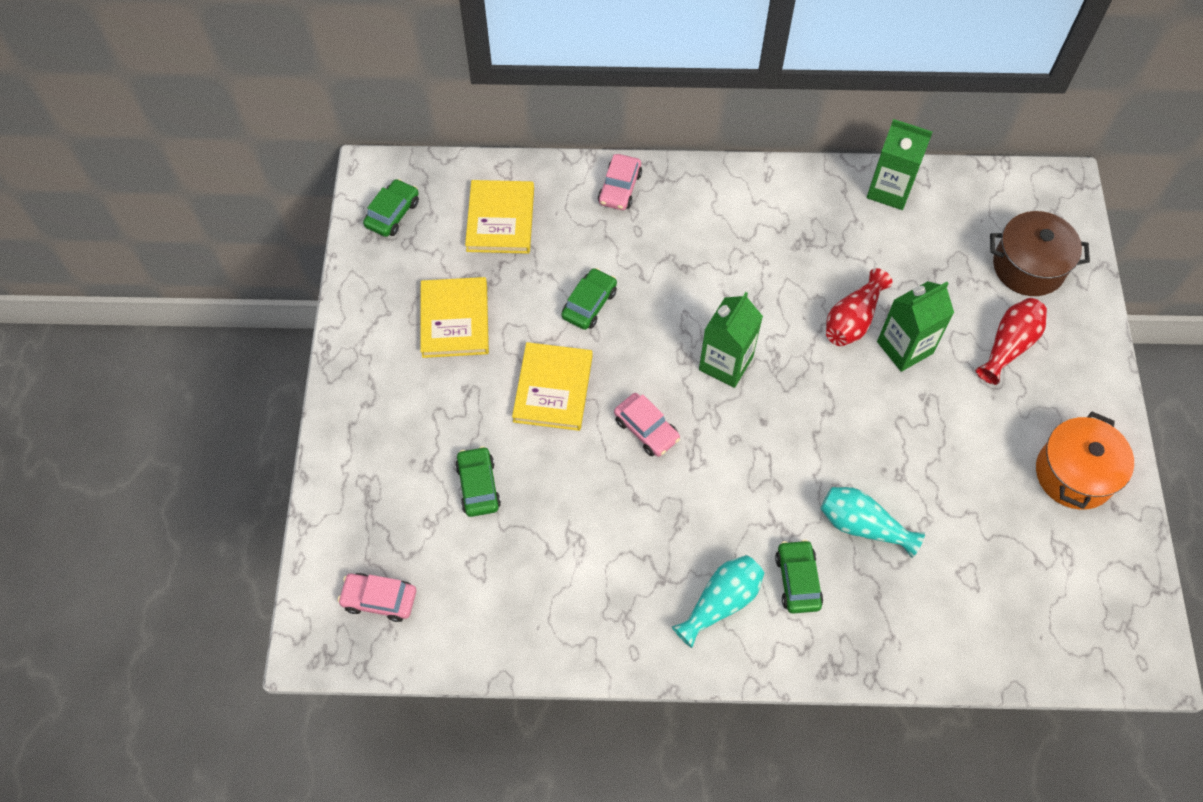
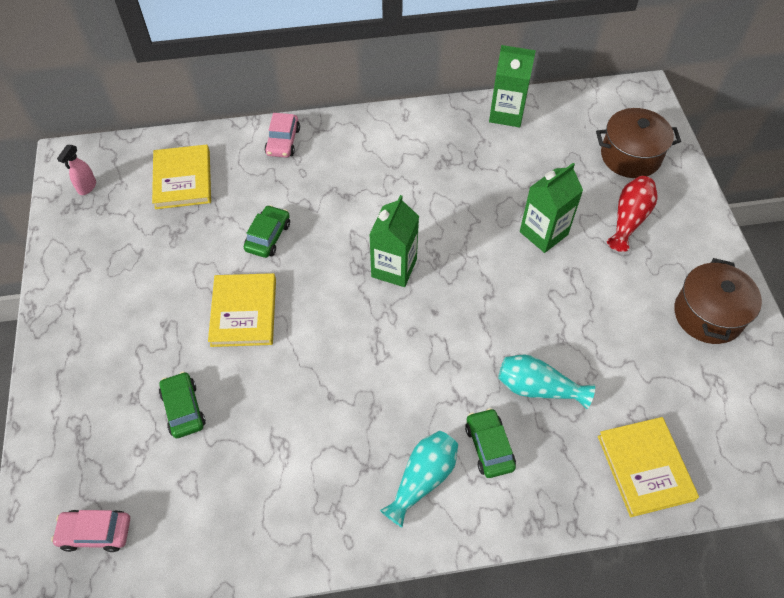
camera: 10 degrees left, 5 degrees down
green car [363,179,419,237] -> pink spray bottle [57,145,96,195]
yellow book [420,277,489,358] -> yellow book moved to [598,417,699,517]
pink car [614,393,680,457] -> none
red vase [826,268,893,346] -> none
orange pot [1036,411,1134,510] -> brown pot [674,258,762,344]

